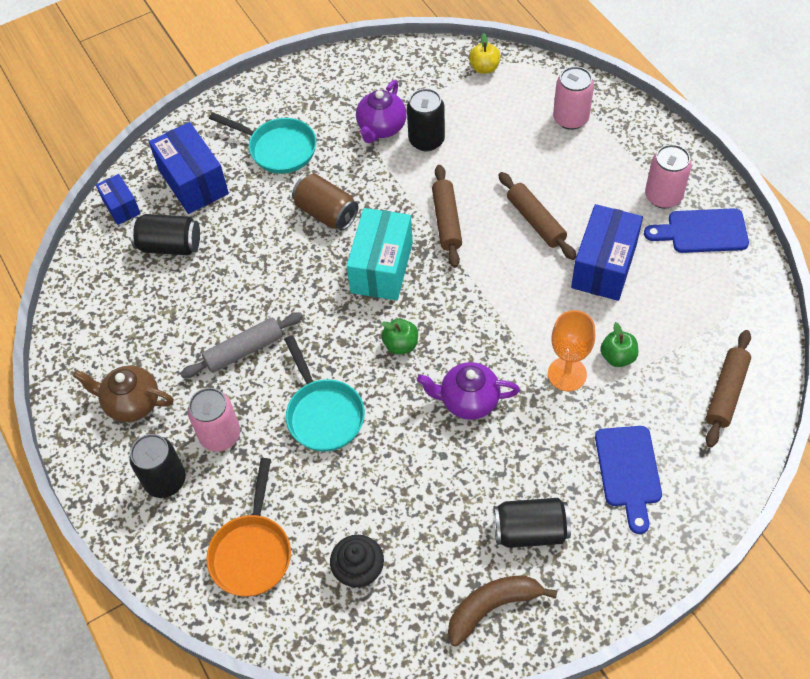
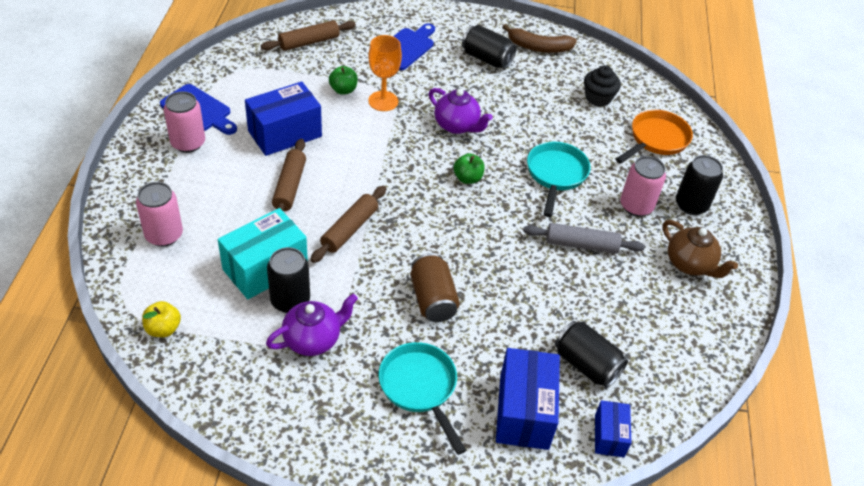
camera: 150 degrees left, 10 degrees down
turquoise box [346,208,413,300] -> turquoise box moved to [218,208,308,299]

